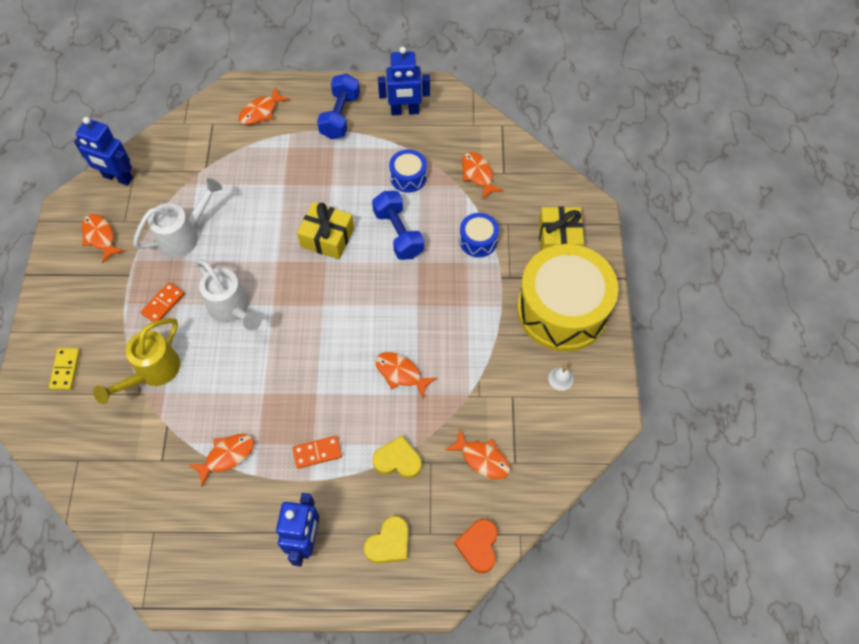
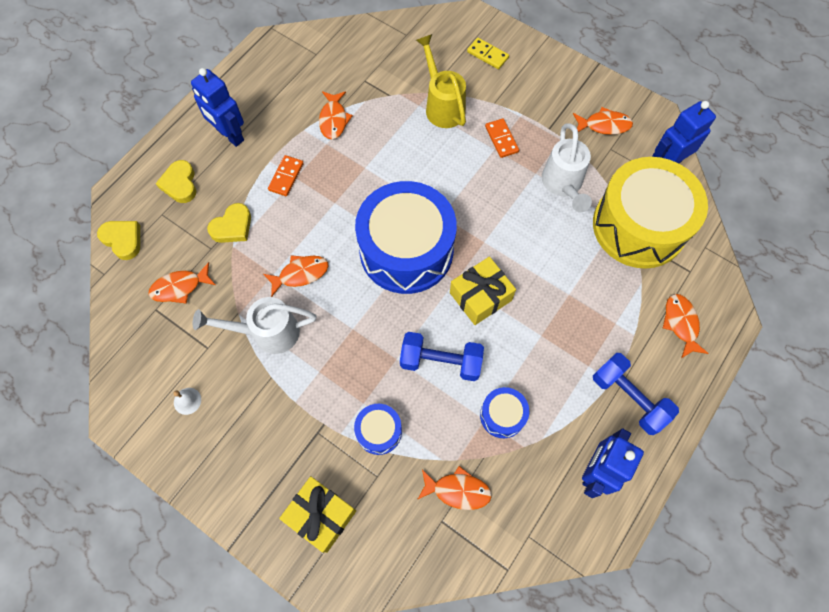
camera: 125 degrees right, 5 degrees up
white watering can [196,259,262,330] -> white watering can moved to [193,297,316,354]
orange heart [454,519,498,573] -> yellow heart [97,221,140,260]
yellow drum [517,244,618,351] -> yellow drum moved to [593,157,708,269]
none -> blue drum [355,181,457,294]

